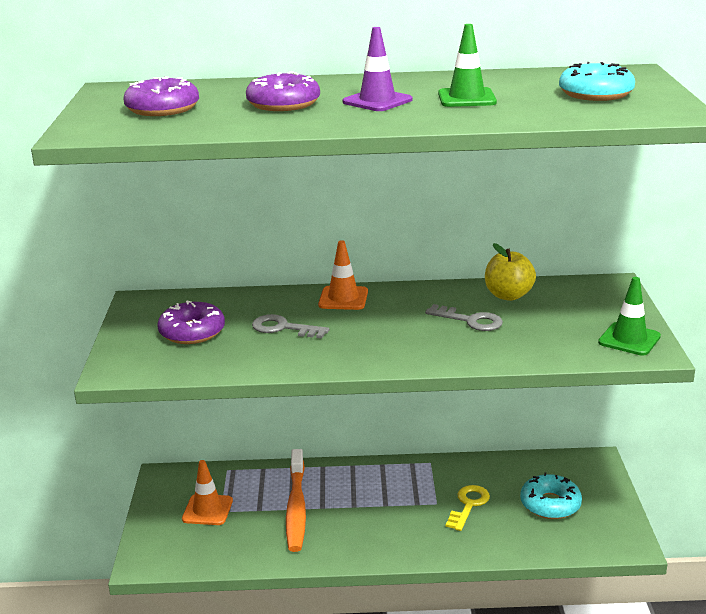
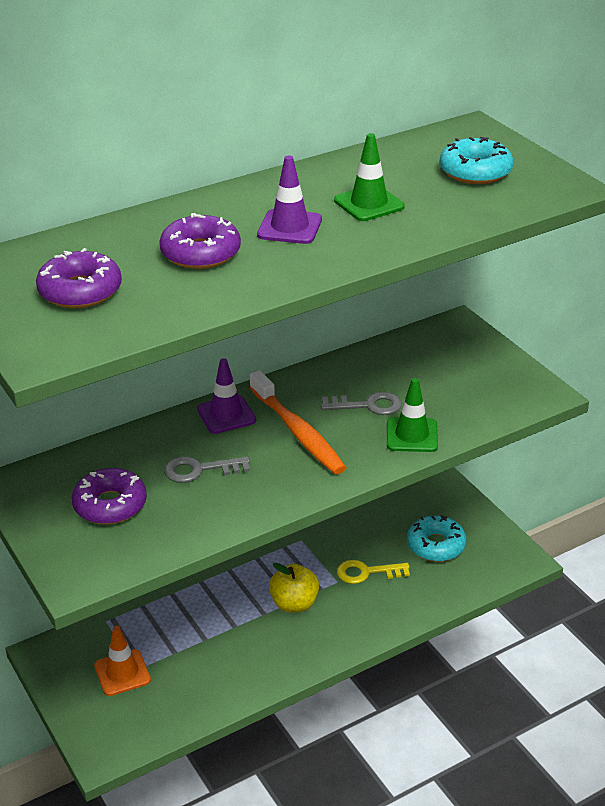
camera: 30 degrees left, 10 degrees up
orange toothbrush [286,449,306,552] -> orange toothbrush moved to [249,370,347,474]
orange traffic cone [318,240,368,310] -> purple traffic cone [197,358,256,434]
yellow key [446,485,490,531] -> yellow key turned 90 degrees counterclockwise [337,560,410,584]
yellow apple [485,243,536,301] -> yellow apple moved to [269,563,319,613]
green traffic cone [598,277,661,355] -> green traffic cone moved to [387,378,438,452]

